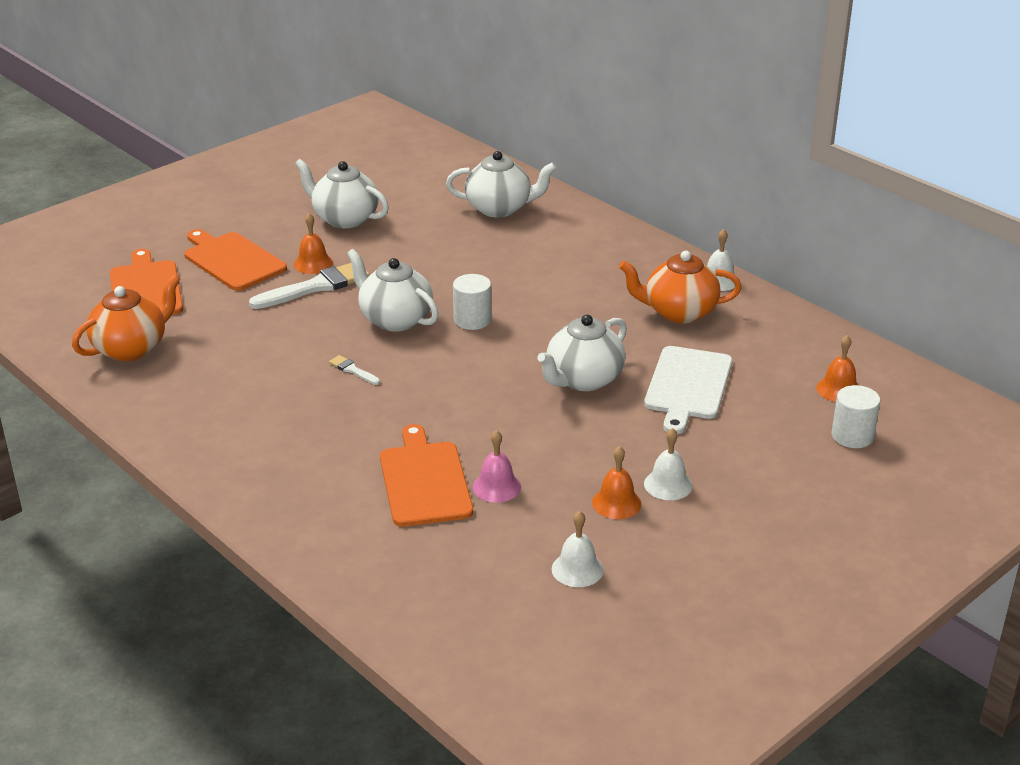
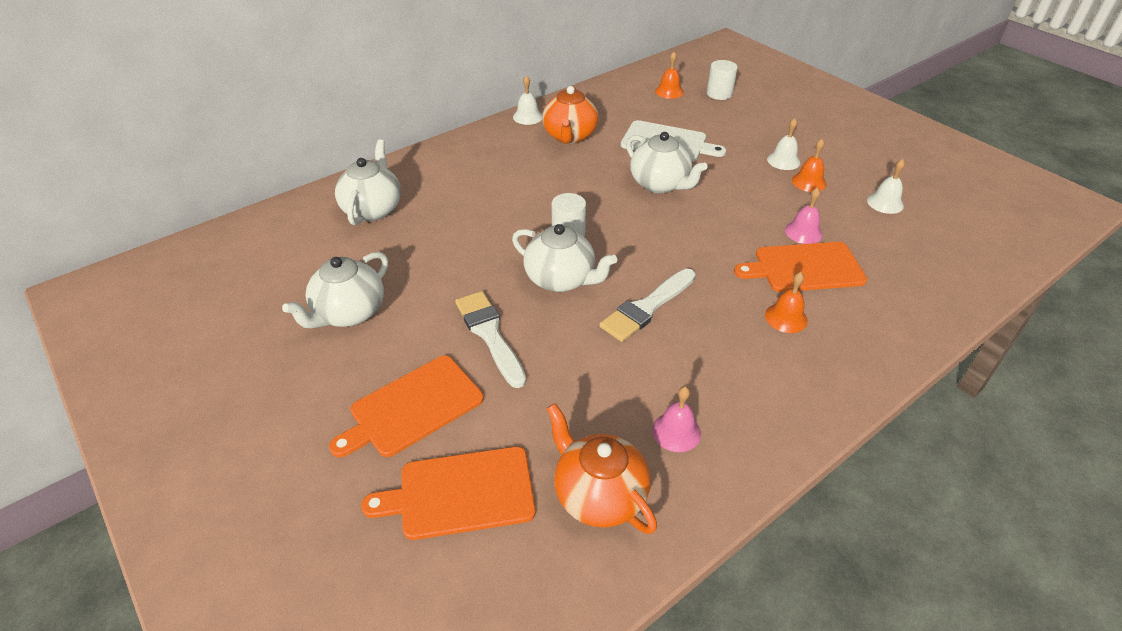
camera: 85 degrees left, 10 degrees up
orange bell [294,213,333,274] -> orange bell moved to [765,272,808,333]
white brush [329,355,380,385] -> white brush [599,268,696,342], size x2.14
white teapot [347,249,439,332] -> white teapot turned 105 degrees counterclockwise [512,224,617,292]
none -> pink bell [652,386,701,452]

